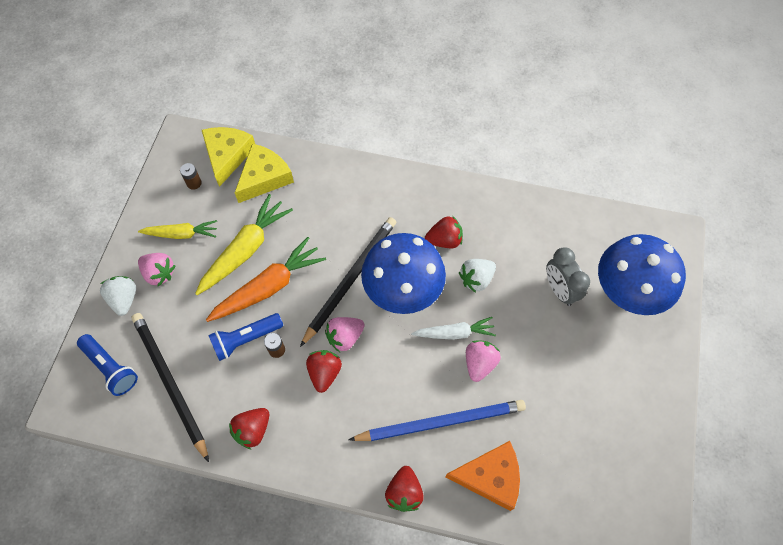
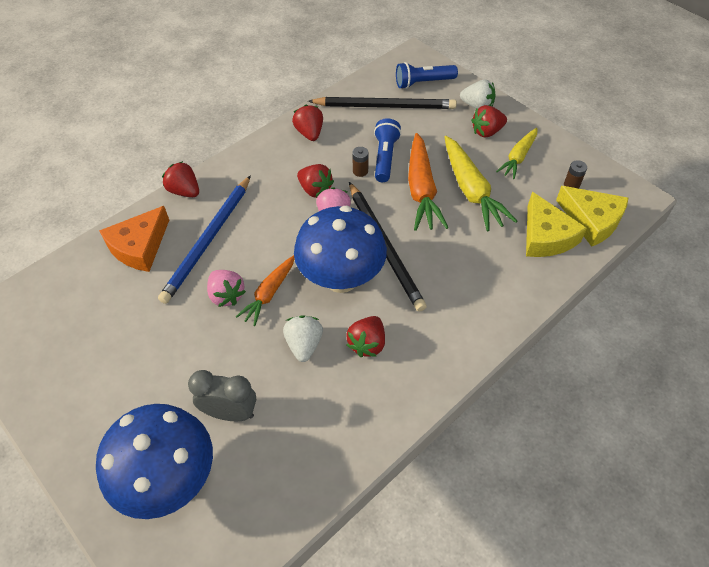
camera: 125 degrees right, 10 degrees down
pink strawberry [138,253,176,286] -> red strawberry [471,105,507,138]
white carrot [411,317,496,340] -> orange carrot [236,255,295,326]

